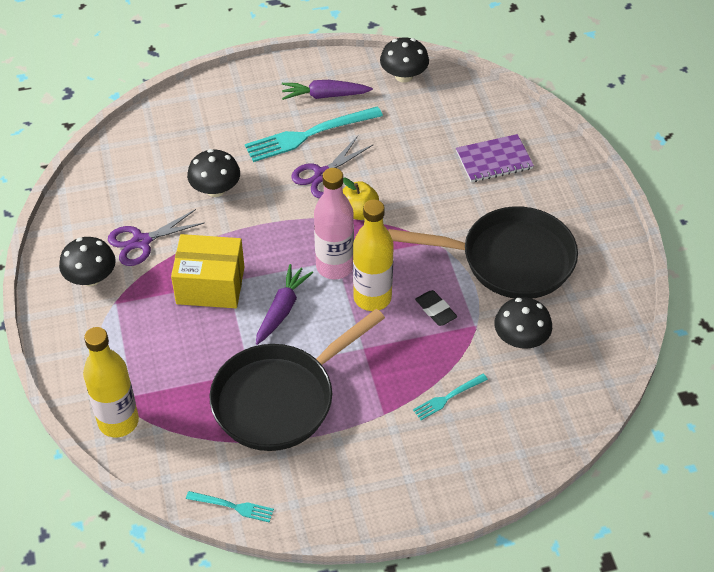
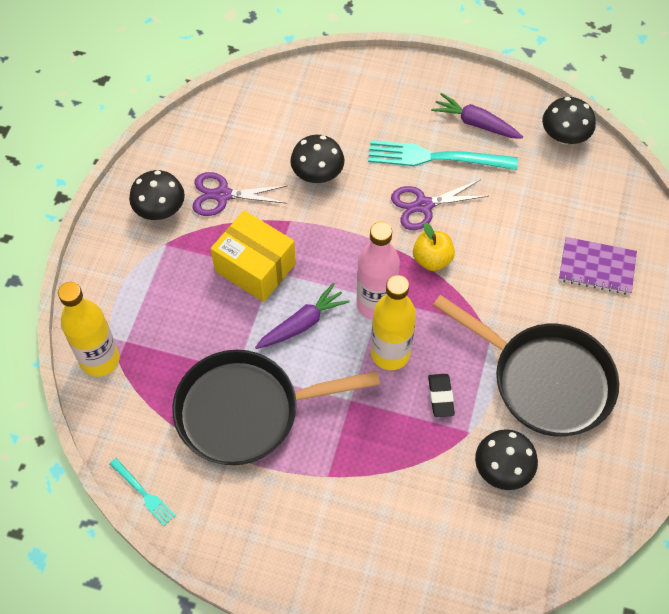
camera: 30 degrees right, 10 degrees up
turquoise fork [413,374,488,420] -> none

